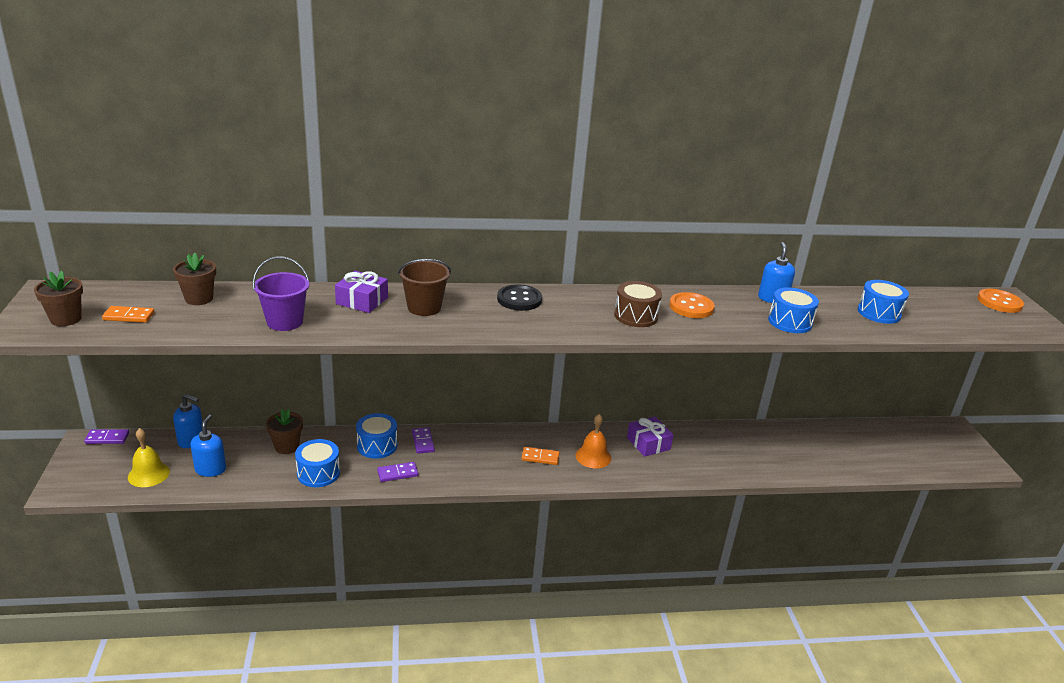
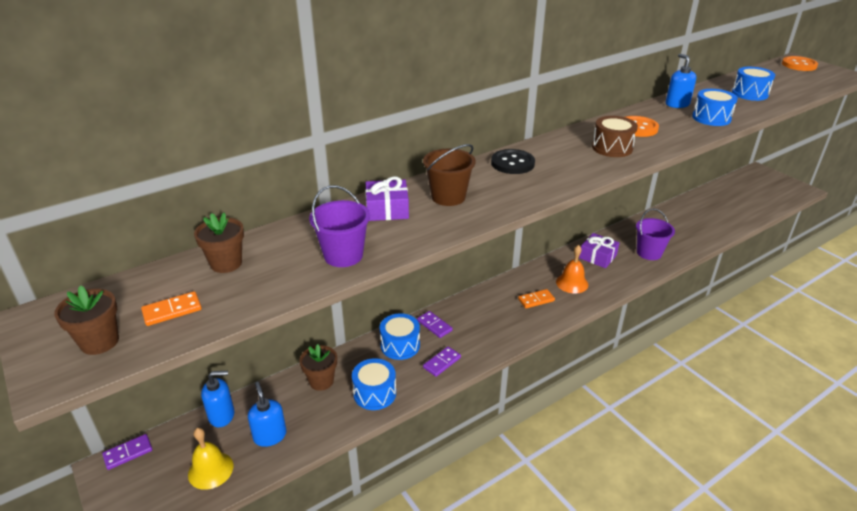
camera: 25 degrees left, 5 degrees up
none -> purple bucket [636,208,675,260]

